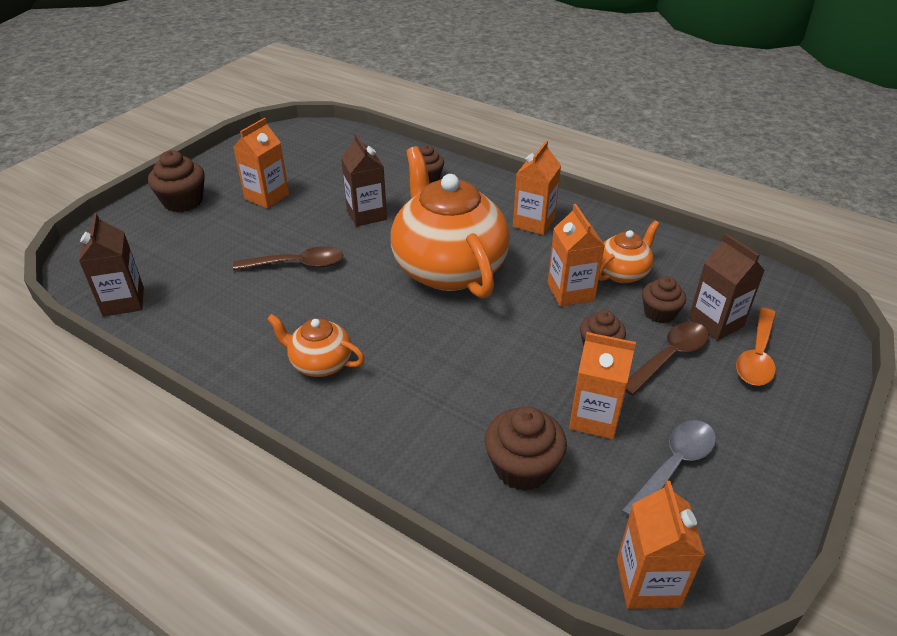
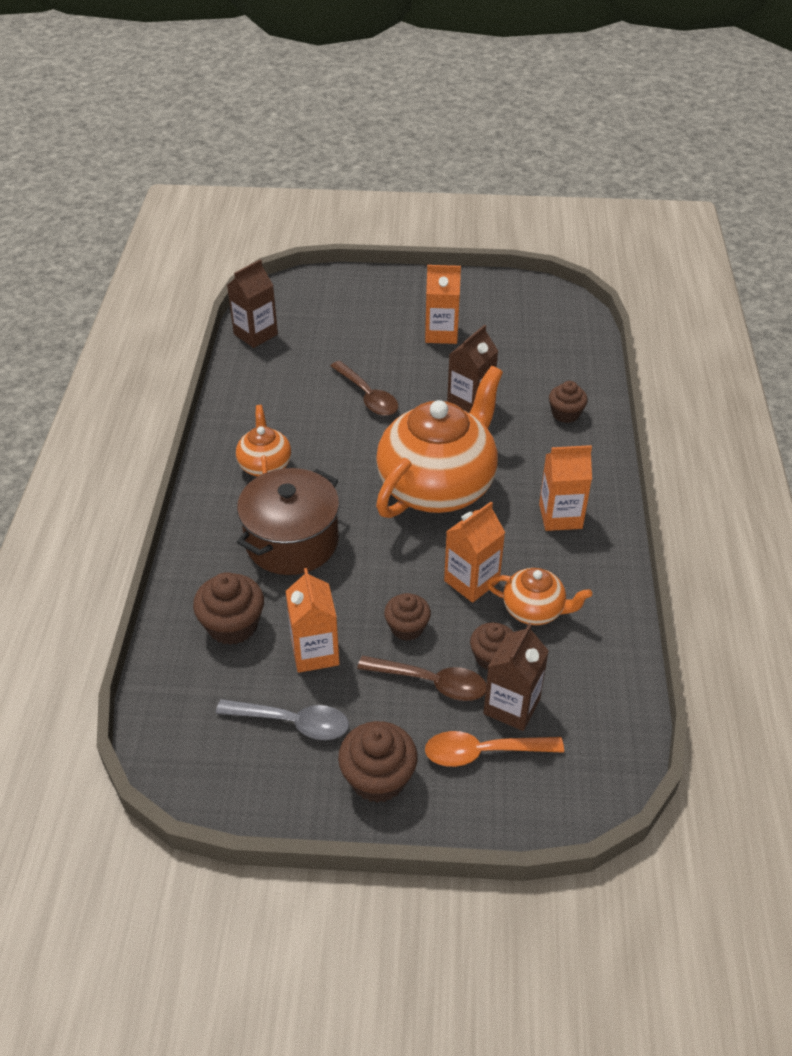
camera: 60 degrees right, 5 degrees up
brown cupcake [148,150,205,212] -> brown cupcake moved to [338,721,418,803]
orange carton [617,481,705,609] -> none
none -> brown pot [237,468,339,575]

